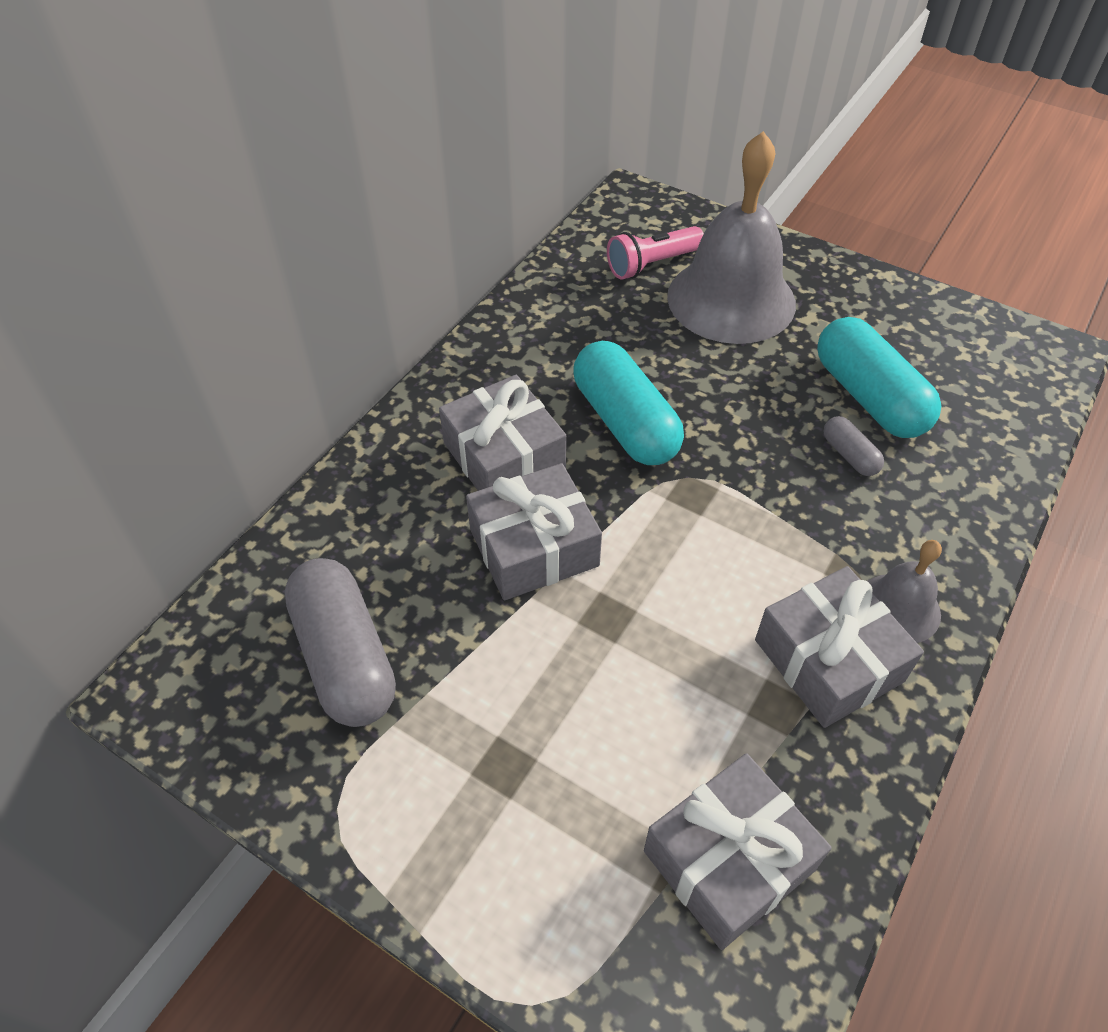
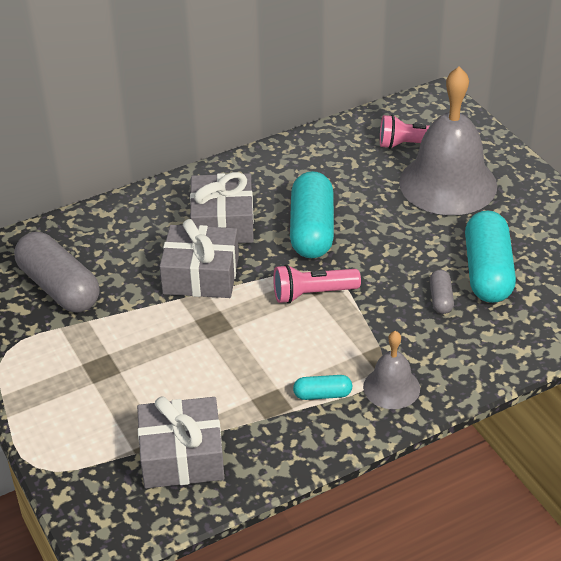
camera: 30 degrees right, 10 degrees down
grey capsule [284,558,396,727] -> grey capsule turned 45 degrees counterclockwise [14,232,100,312]
grey gift [755,566,924,728] -> turquoise capsule [293,375,352,400]
none -> pink flashlight [273,264,361,304]

